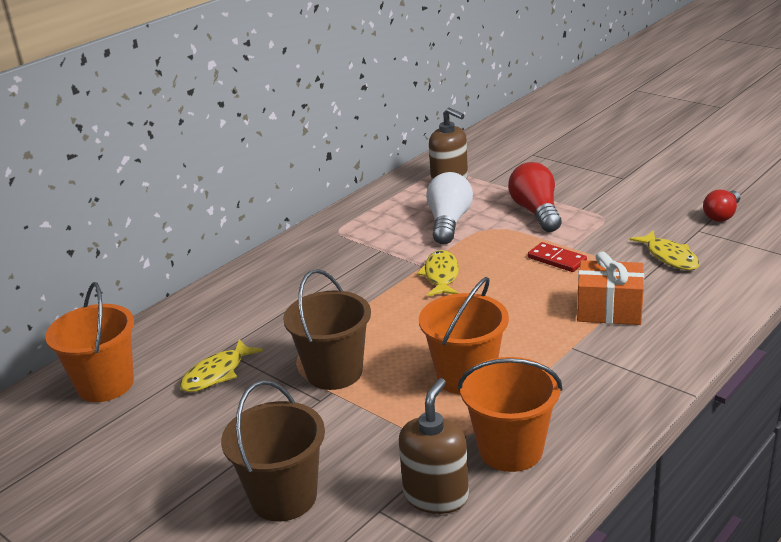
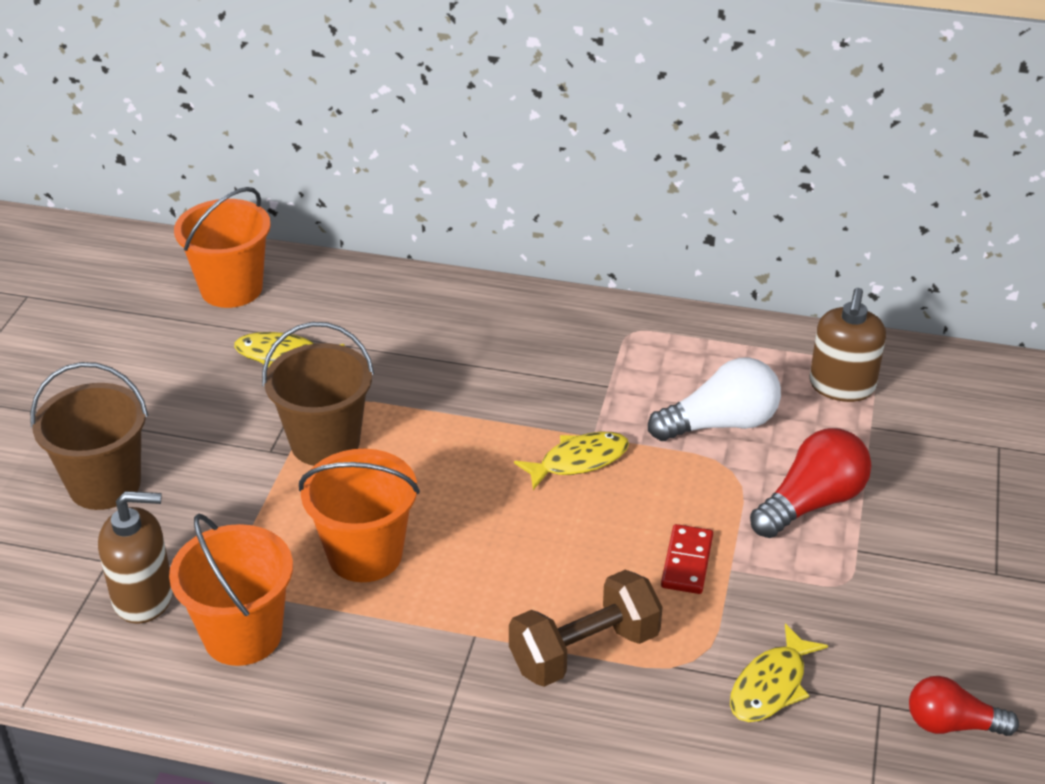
camera: 60 degrees right, 10 degrees up
orange gift [577,252,644,325] -> brown dumbbell [509,570,663,687]

